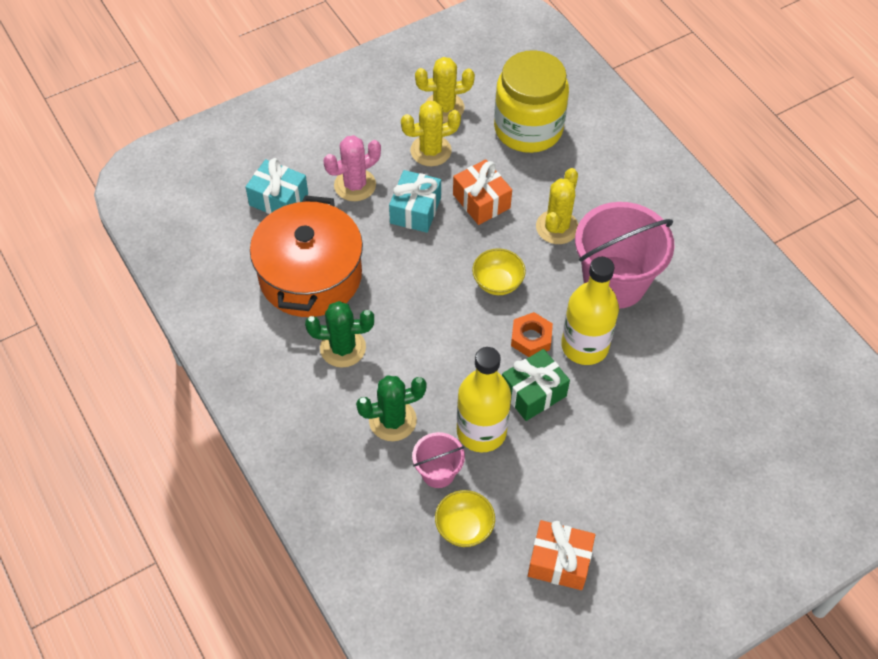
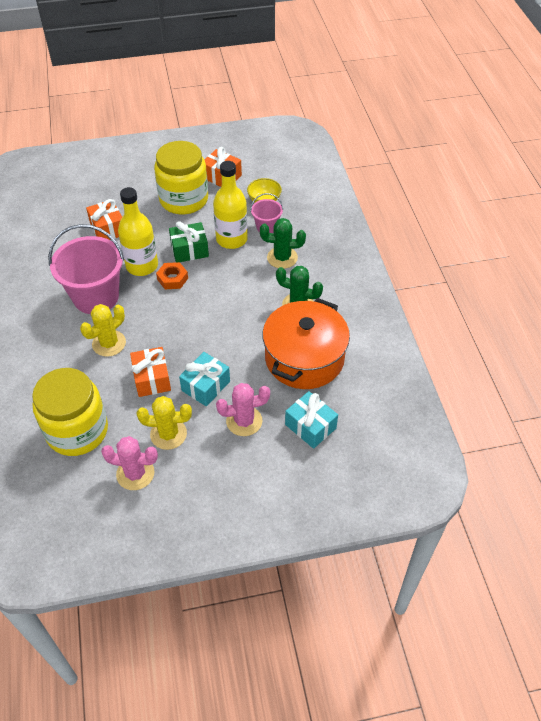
camera: 160 degrees left, 5 degrees down
yellow cactus [415,57,475,123] -> pink cactus [101,436,158,490]
yellow bowl [472,248,526,295] -> none
none -> orange gift [86,199,122,240]
none -> yellow jar [154,141,208,215]

